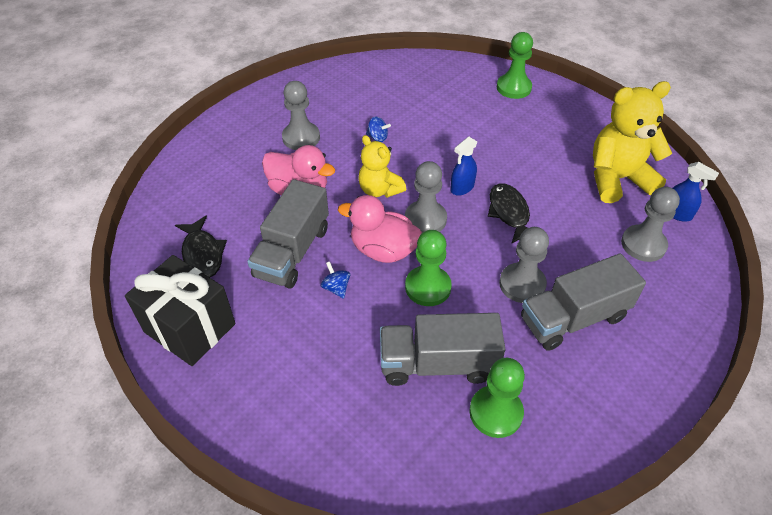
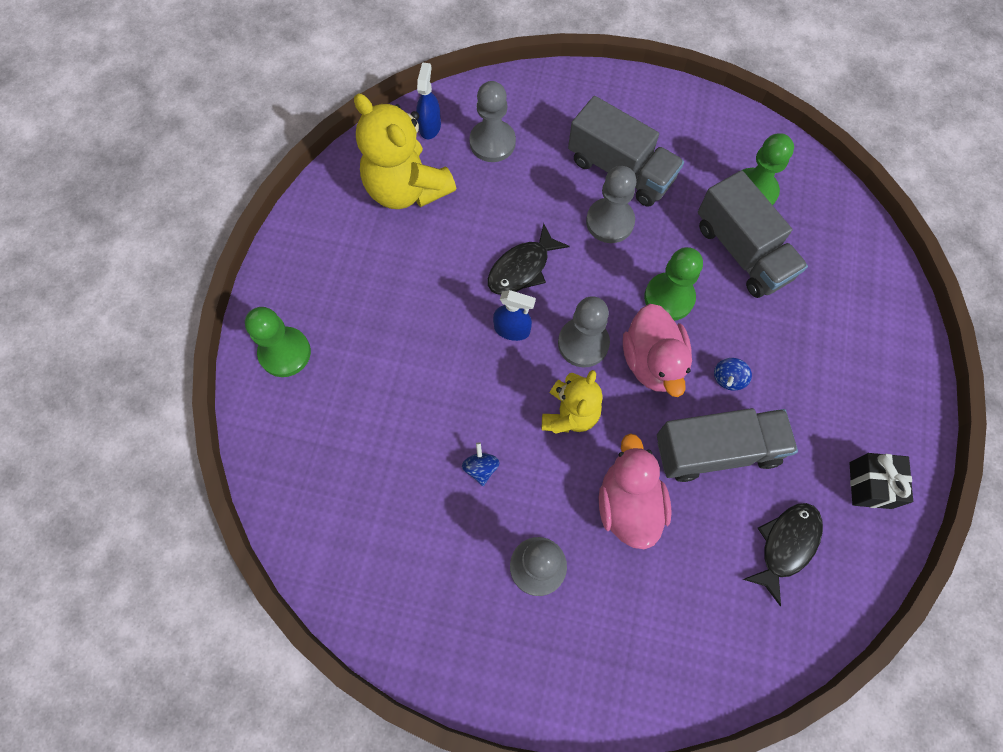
camera: 120 degrees left, 20 degrees up
black gift [125,255,236,366] -> black gift [849,453,913,509], size x0.57

